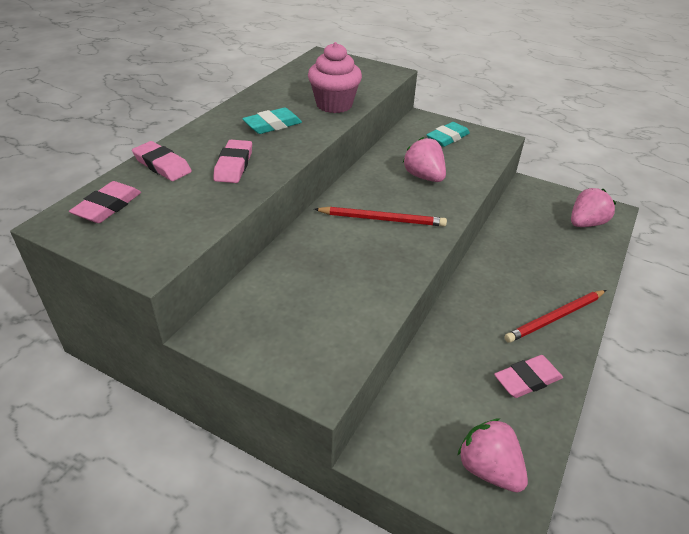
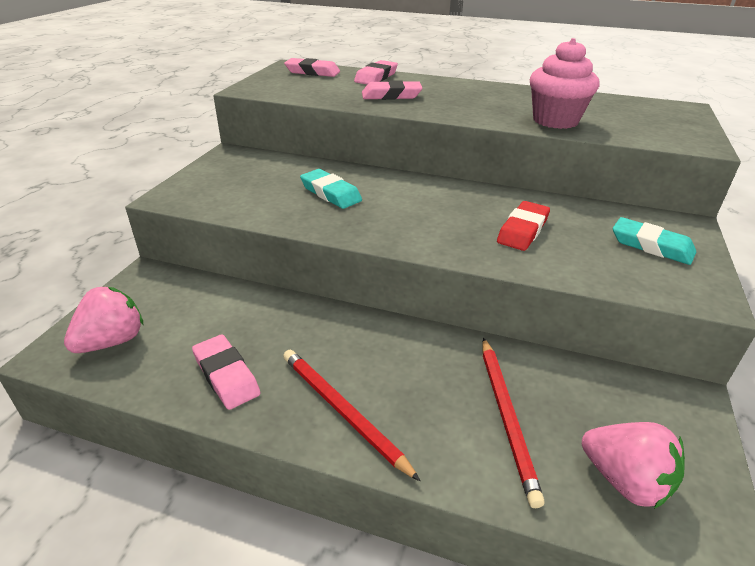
camera: 80 degrees right, 5 degrees down
turquoise eraser [242,107,302,134] -> turquoise eraser moved to [300,169,362,209]
red pencil [314,207,447,227] -> red pencil moved to [482,338,545,508]
pink strawberry [403,137,446,182] -> red eraser [497,201,550,251]

